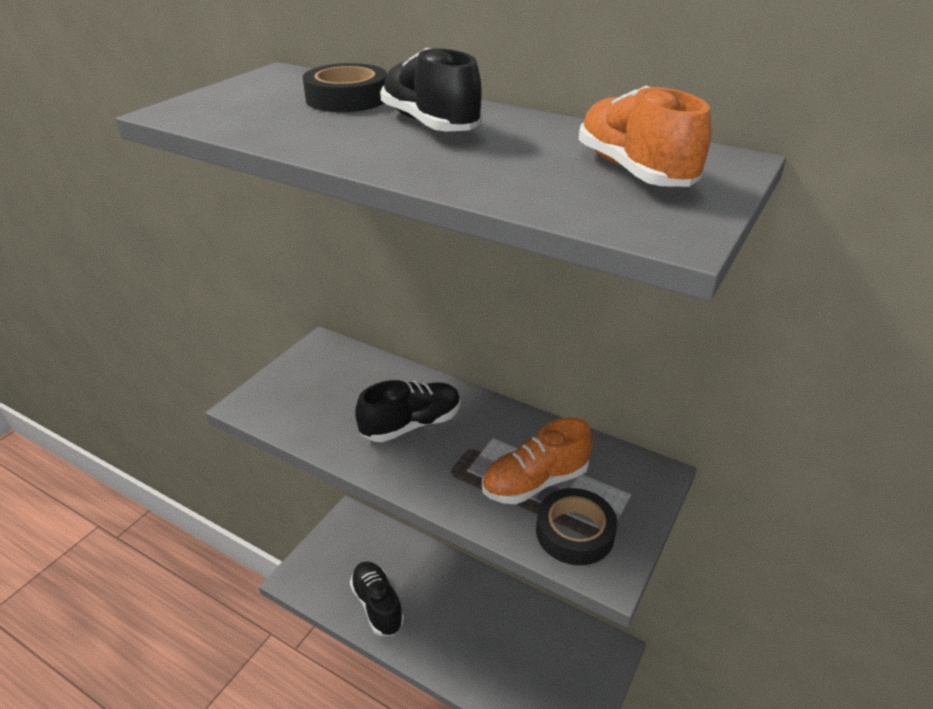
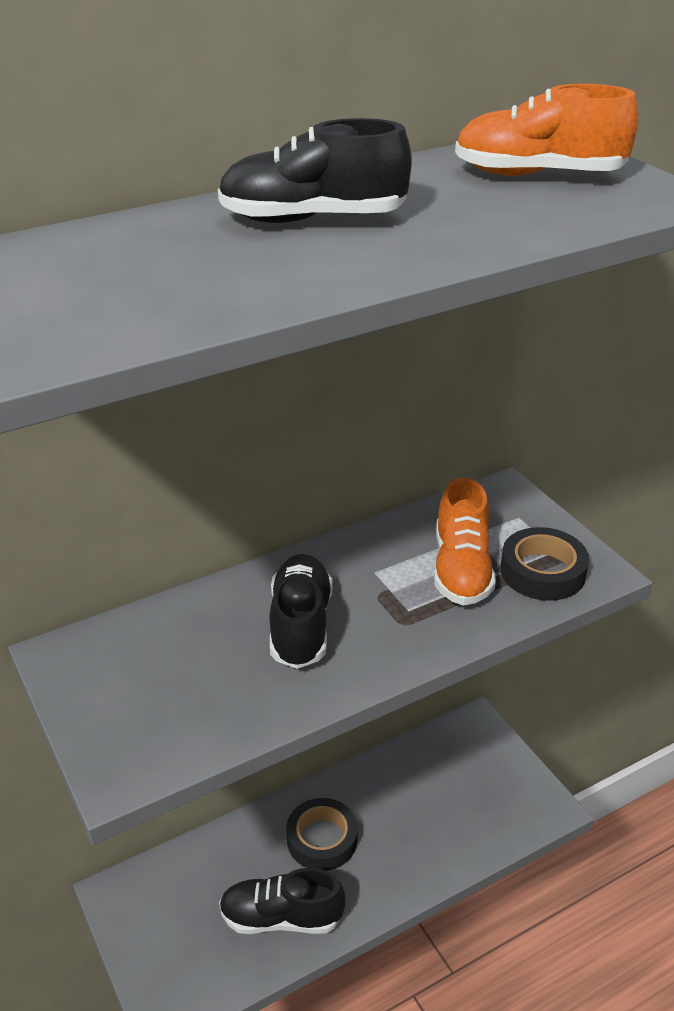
camera: 60 degrees left, 0 degrees up
black tape [302,63,387,112] -> black tape moved to [286,798,358,871]

